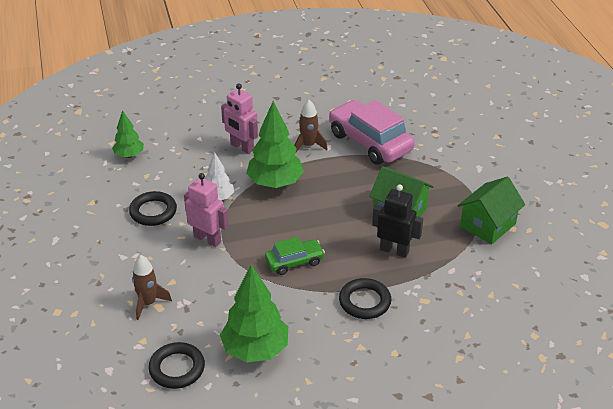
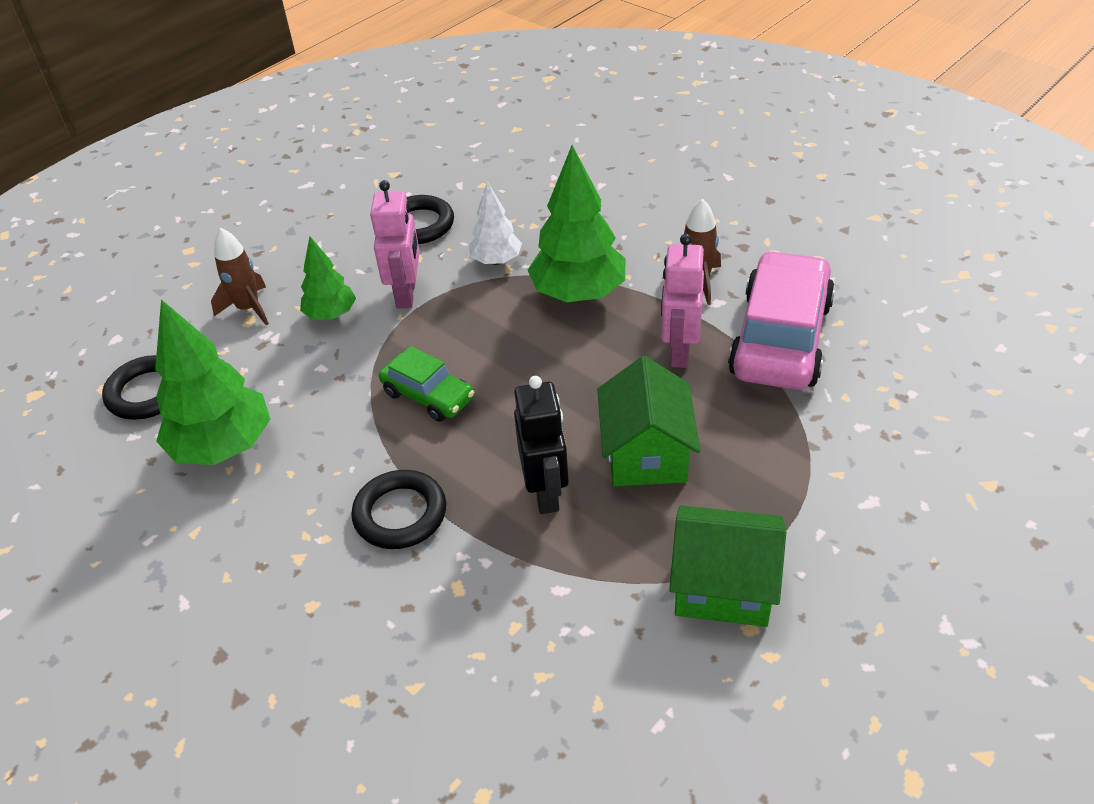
camera: 60 degrees right, 5 degrees up
green tree [112,110,144,158] -> green tree moved to [300,237,356,320]
pink robot [221,84,258,154] -> pink robot moved to [661,234,704,368]

